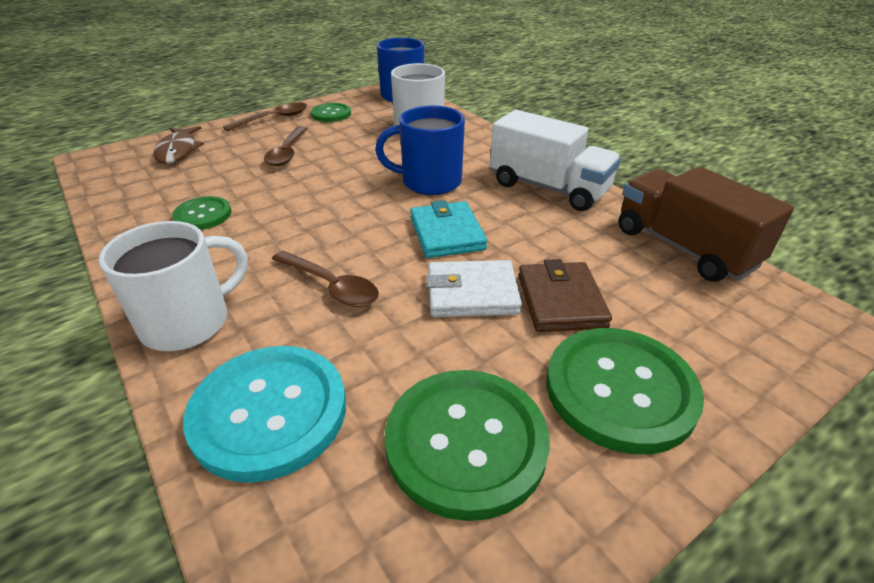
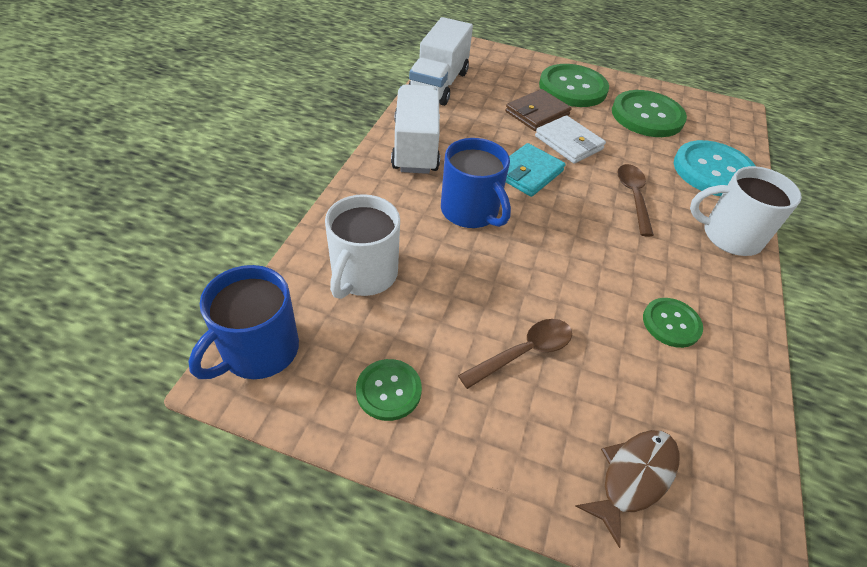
camera: 130 degrees left, 10 degrees up
brown spoon [223,102,307,131] -> none
brown truck [618,167,794,282] -> white truck [408,17,473,106]

